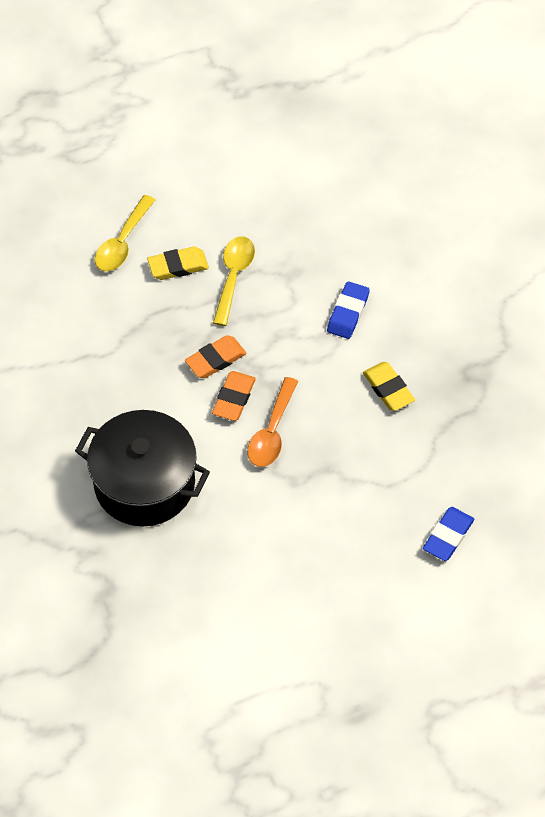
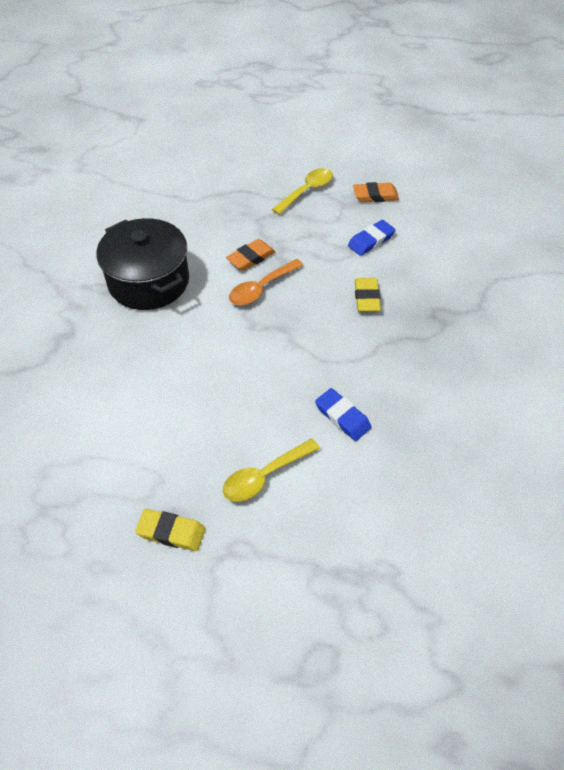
camera: 30 degrees right, 5 degrees down
yellow spoon [95,195,155,272] -> yellow spoon moved to [223,438,320,502]
yellow eraser [147,246,209,280] -> yellow eraser moved to [135,509,205,551]
orange eraser [185,335,247,378] -> orange eraser moved to [353,182,399,202]
blue eraser [423,507,474,561] -> blue eraser turned 75 degrees clockwise [315,388,372,441]

